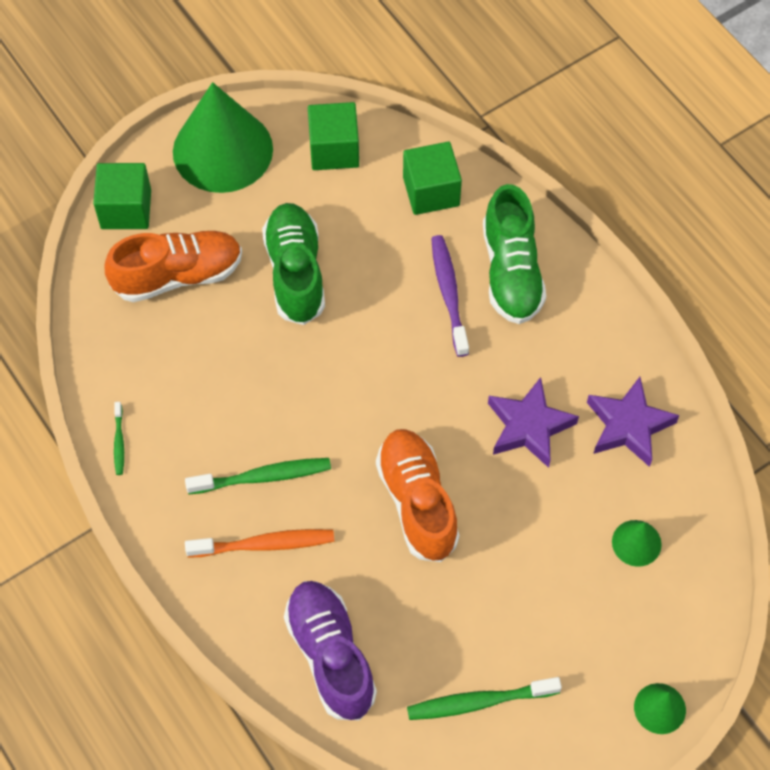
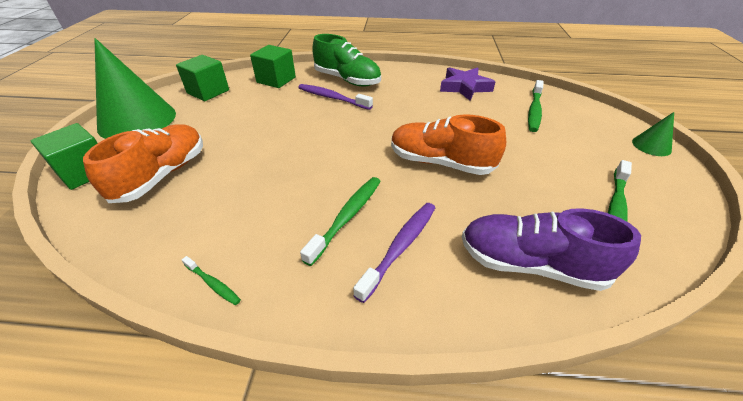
camera: 50 degrees left, 20 degrees down
orange toothbrush [185,529,334,557] -> purple toothbrush [353,203,435,303]
green shoe [262,203,325,325] -> none
purple star [488,377,579,468] -> none
green cone [612,520,662,567] -> green toothbrush [528,80,544,132]

